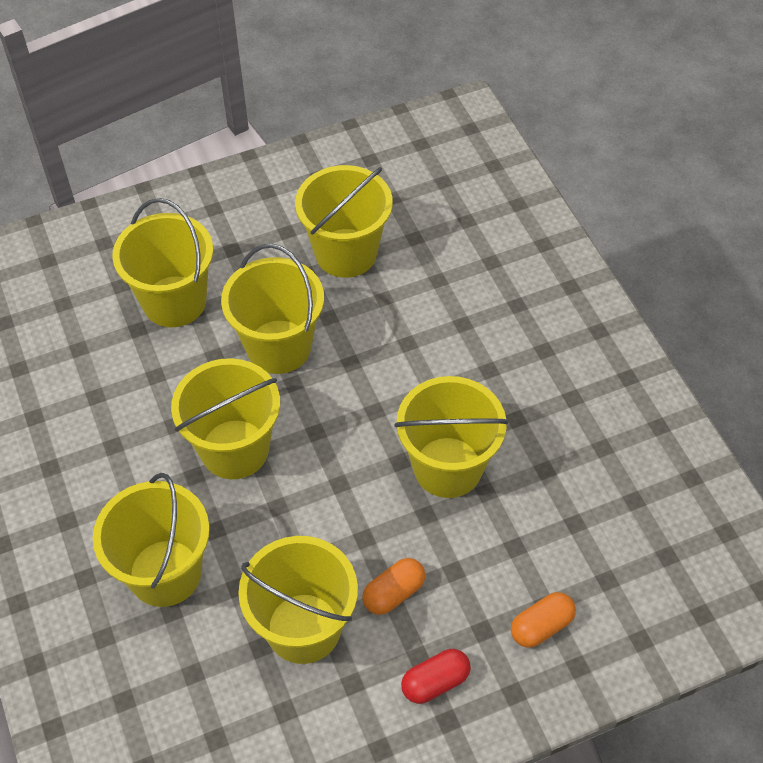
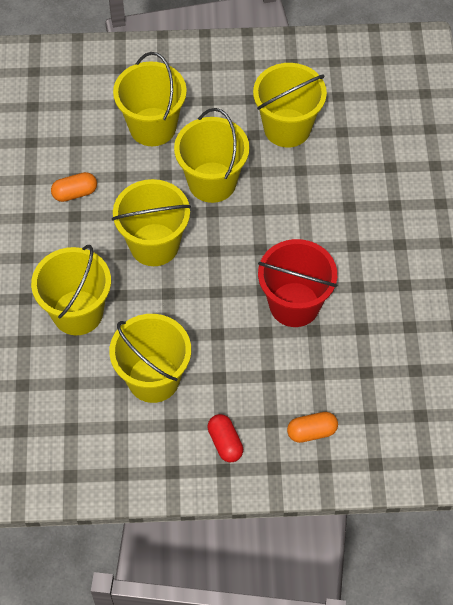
camera: 20 degrees right, 5 degrees up
orange capsule [362,558,425,615] -> orange capsule moved to [51,172,97,202]
yellow bucket [394,376,508,498] -> red bucket [258,239,337,327]
red capsule [401,649,471,704] -> red capsule turned 75 degrees clockwise [207,414,243,462]

